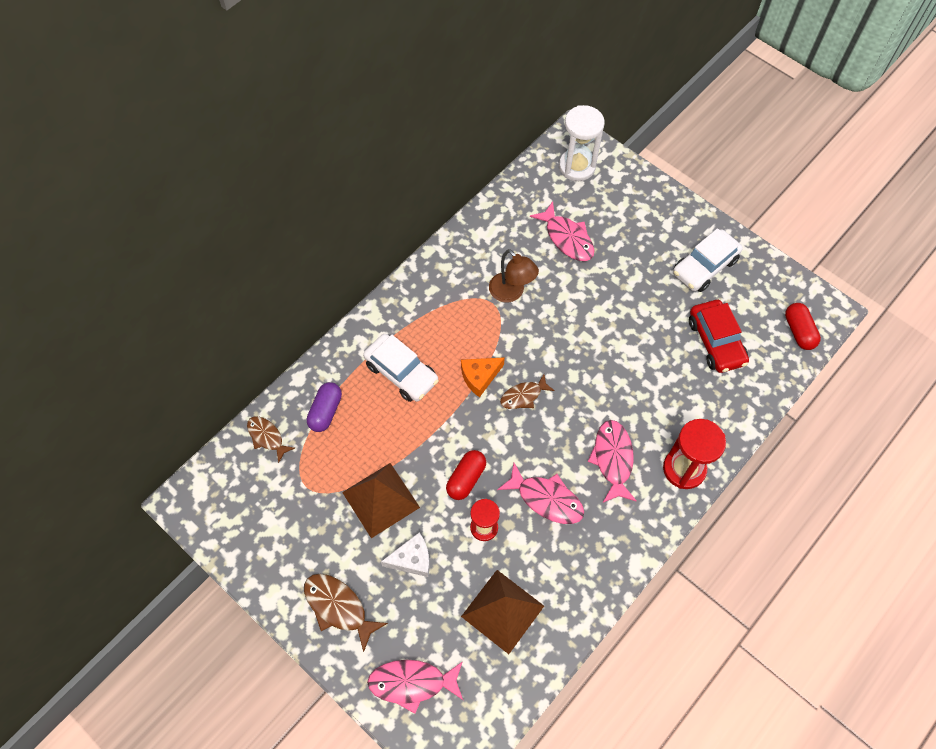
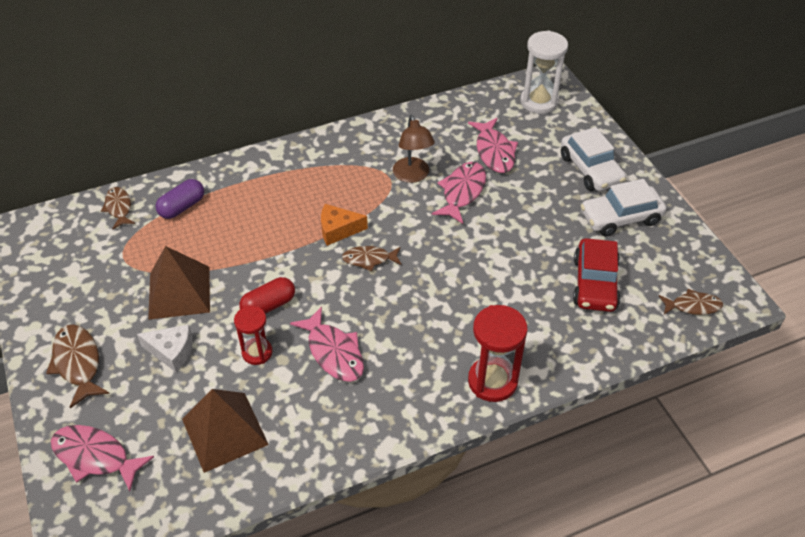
camera: 25 degrees right, 15 degrees down
white car [363,334,439,402] -> white car moved to [561,127,626,191]
pink fish [587,420,637,503] -> pink fish moved to [432,162,486,224]
red capsule [785,303,821,350] -> brown fish [659,289,723,315]

